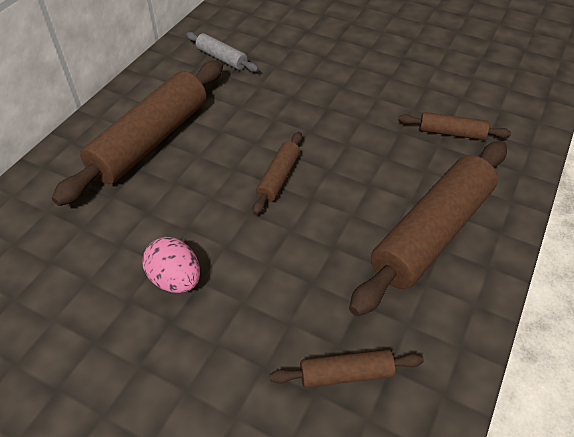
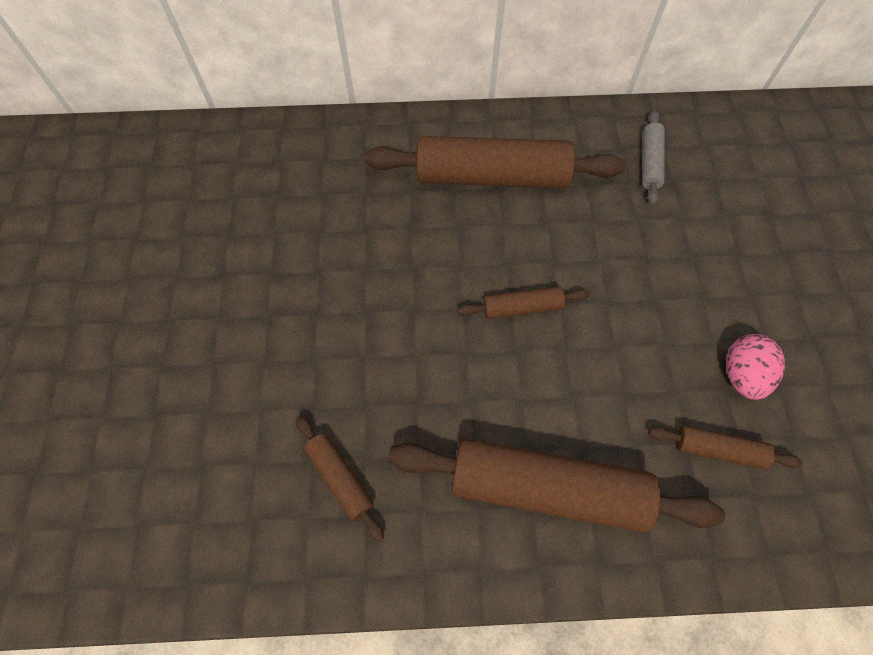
camera: 60 degrees right, 15 degrees up
pink egg [142,237,200,293] -> pink egg moved to [726,334,785,400]
brown rolling pin [398,112,511,140] -> brown rolling pin turned 60 degrees counterclockwise [648,426,803,469]

